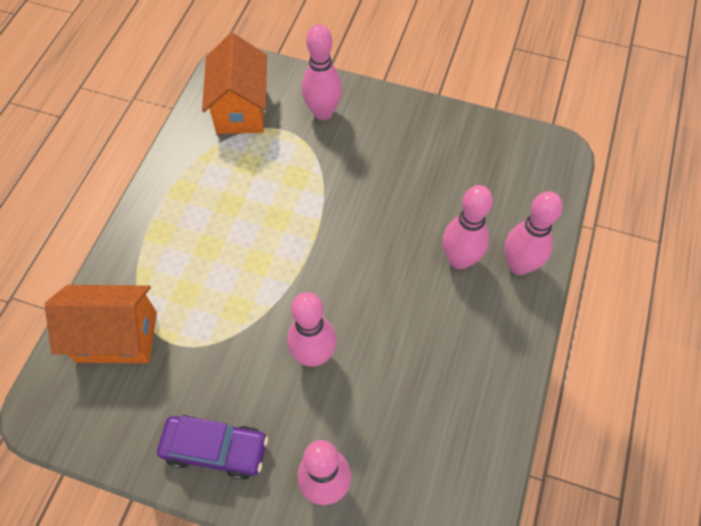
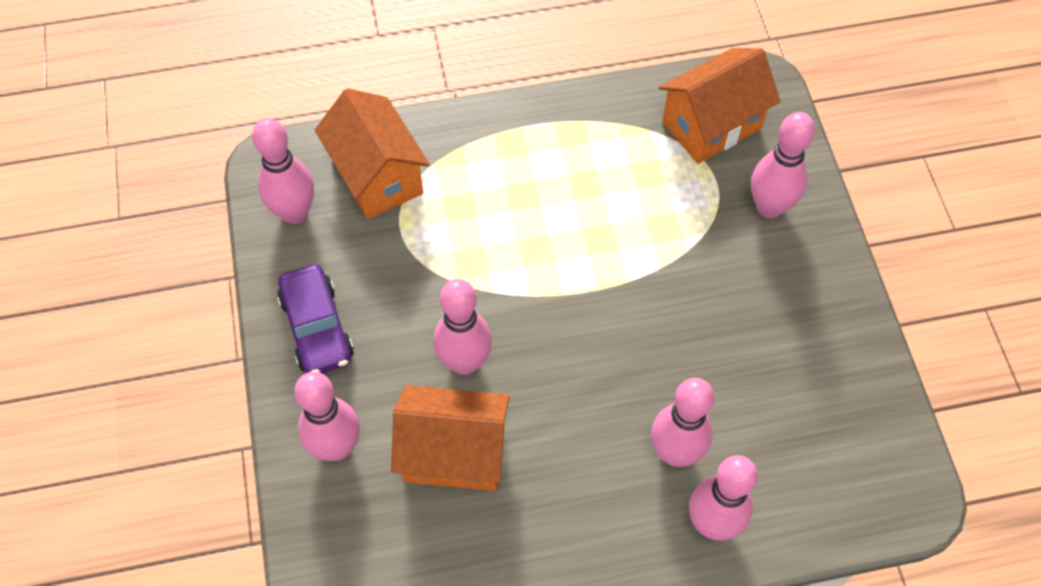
camera: 60 degrees right, 0 degrees up
none -> pink bowling pin [252,118,314,224]
none -> orange house [391,385,510,491]

